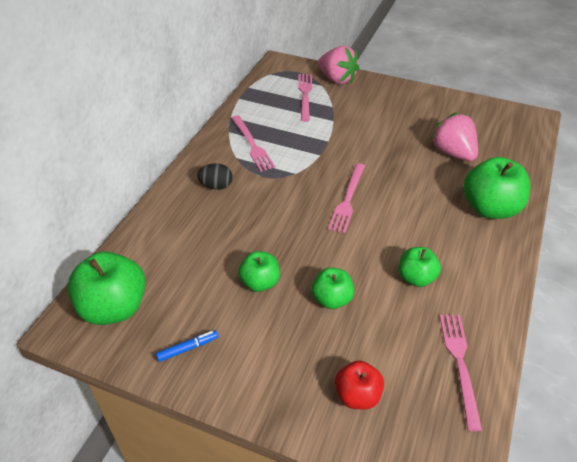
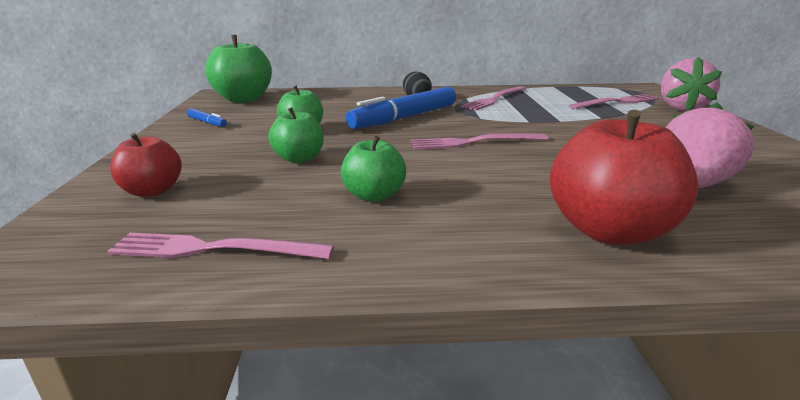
camera: 65 degrees right, 20 degrees down
pink fork [440,315,482,431] -> pink fork turned 150 degrees counterclockwise [107,233,334,259]
green apple [464,157,531,219] -> red apple [550,110,699,245]
none -> blue marker [346,87,456,129]

